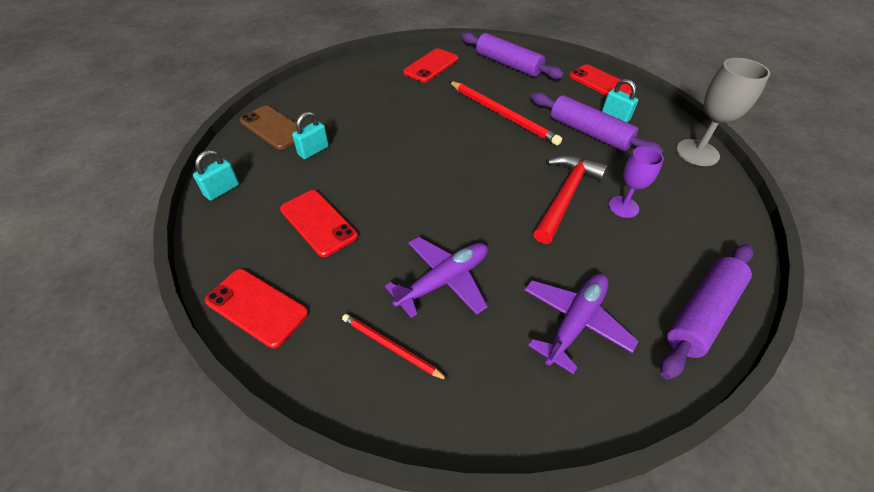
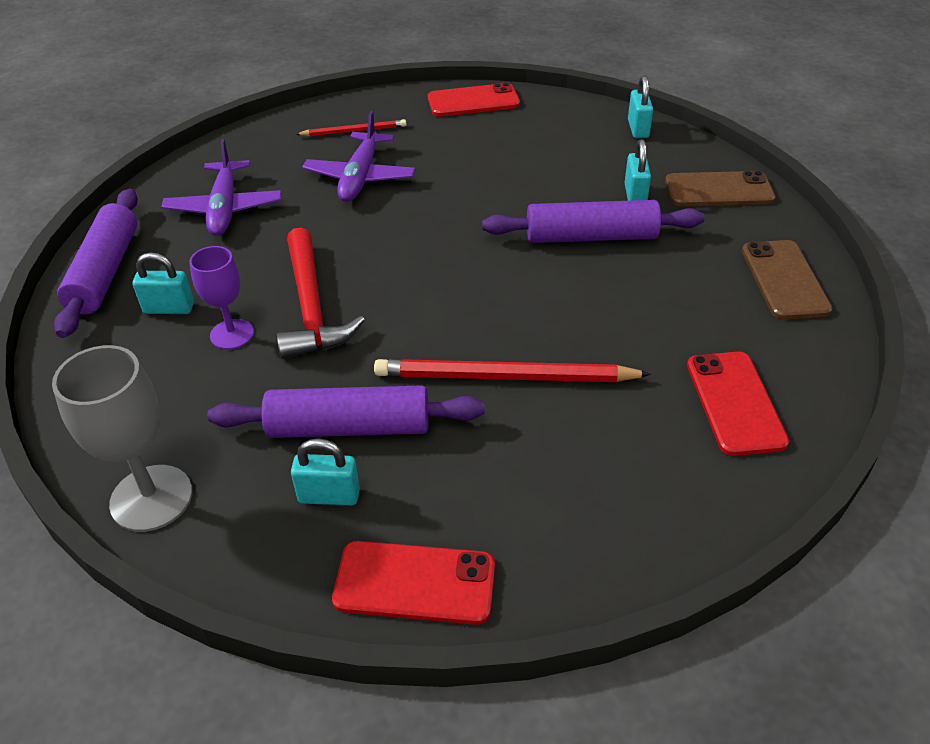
camera: 140 degrees right, 5 degrees down
red phone [280,190,358,257] -> none
purple rolling pin [461,32,564,79] -> purple rolling pin moved to [482,200,704,243]
none -> turquoise padlock [132,252,194,314]
none -> brown phone [742,240,832,320]

